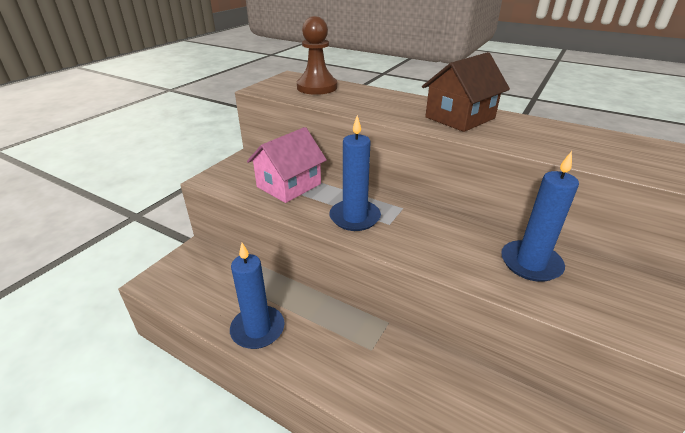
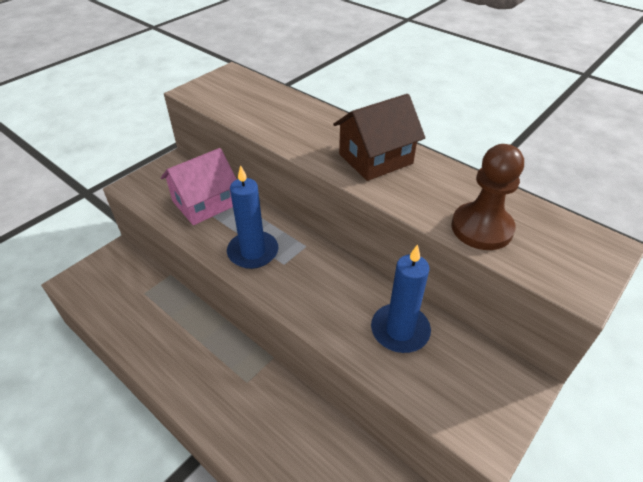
camera: 10 degrees right, 10 degrees up
blue candle [230,243,285,349] -> none
brown pawn [297,16,337,95] -> brown pawn moved to [451,144,524,250]

